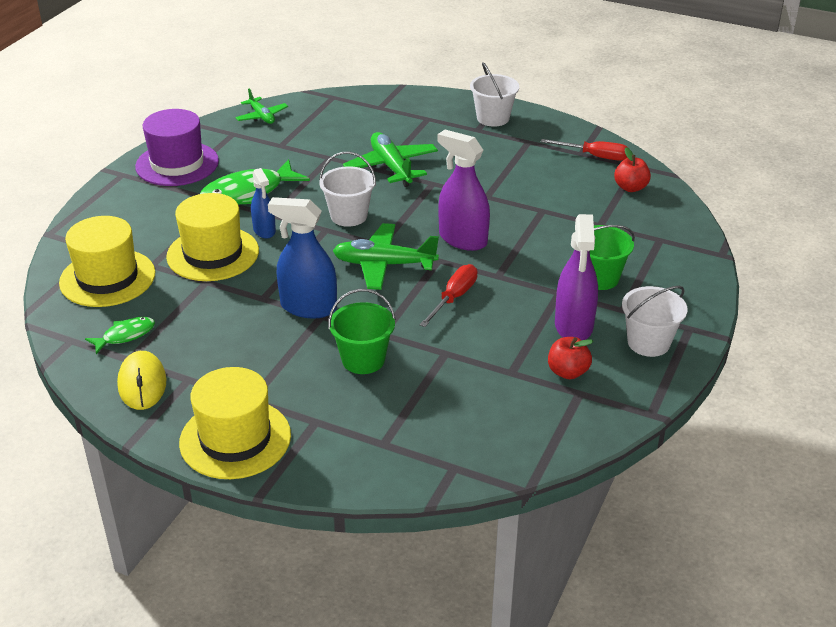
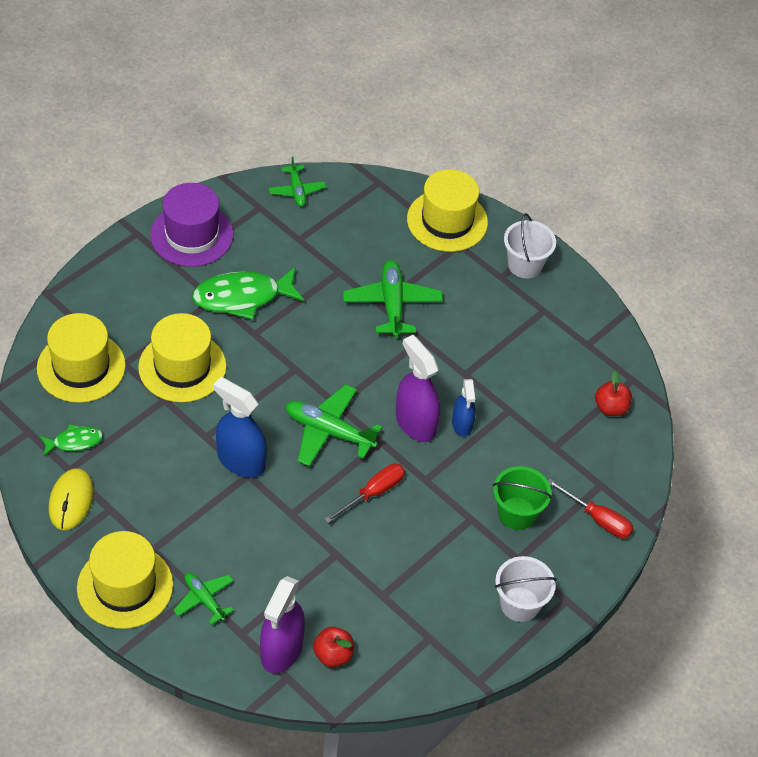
camera: 15 degrees right, 15 degrees up
blue spray bottle [251,168,276,238] -> blue spray bottle moved to [452,379,476,437]
white bucket [319,151,376,227] -> none
green bucket [328,289,396,374] -> none
red screwdriver [541,139,628,161] -> red screwdriver moved to [548,479,634,539]
red apple [548,337,594,379] -> red apple moved to [313,627,354,667]
purple spray bottle [555,214,598,340] -> purple spray bottle moved to [260,576,305,673]
none -> green plane [173,573,234,625]
none -> yellow hat [407,169,488,252]

